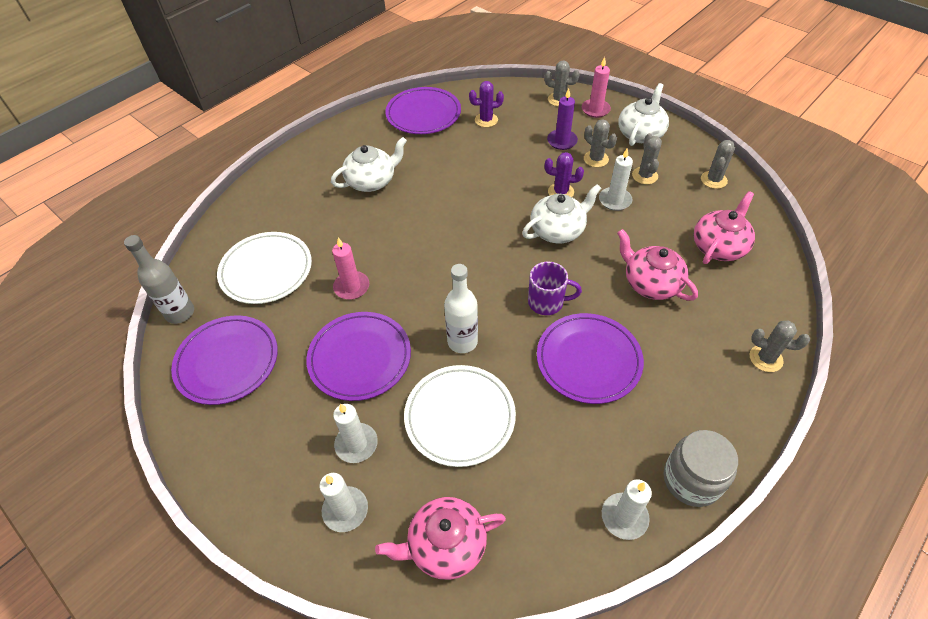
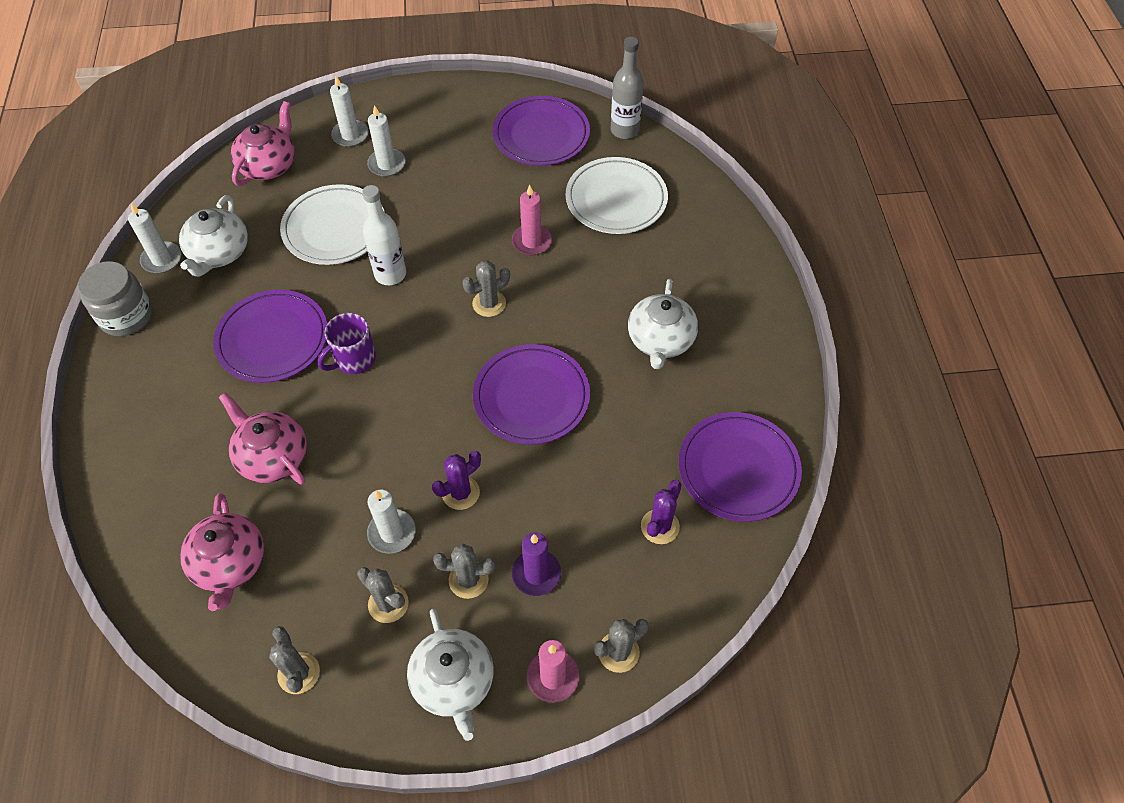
camera: 130 degrees right, 5 degrees up
purple plate [306,312,411,401] -> purple plate moved to [473,344,590,445]
white teapot [522,184,601,243] -> white teapot moved to [179,195,248,277]
pink teapot [617,229,698,301] -> pink teapot turned 135 degrees counterclockwise [219,392,307,485]
grey cactus [750,321,810,372] -> grey cactus moved to [462,260,510,317]

